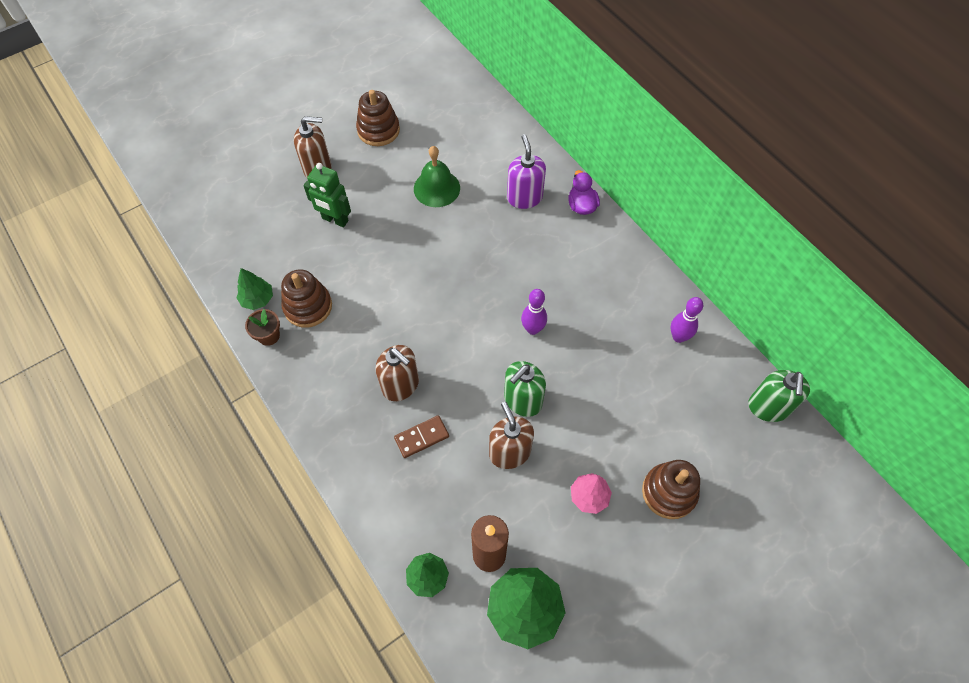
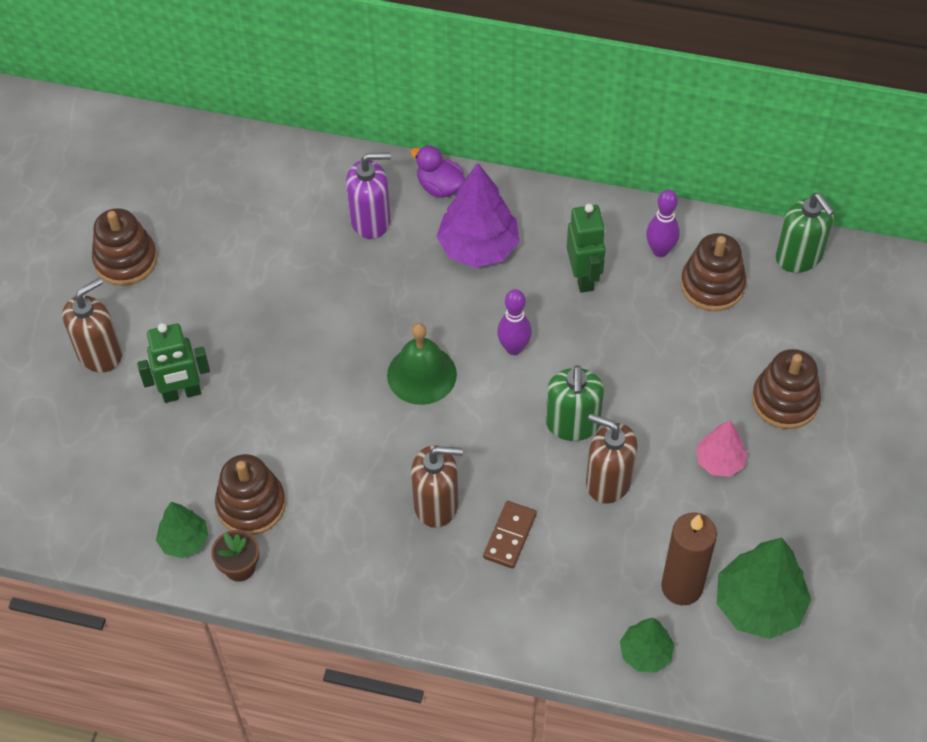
camera: 40 degrees left, 5 degrees down
green bell [414,146,460,207] -> green bell moved to [387,323,457,405]
purple soap dispenser [507,134,546,209] -> purple soap dispenser turned 135 degrees clockwise [346,152,391,239]
none -> purple tree [436,163,519,268]
none -> green robot [567,204,606,293]
none -> brown stacking toy [681,233,746,311]

